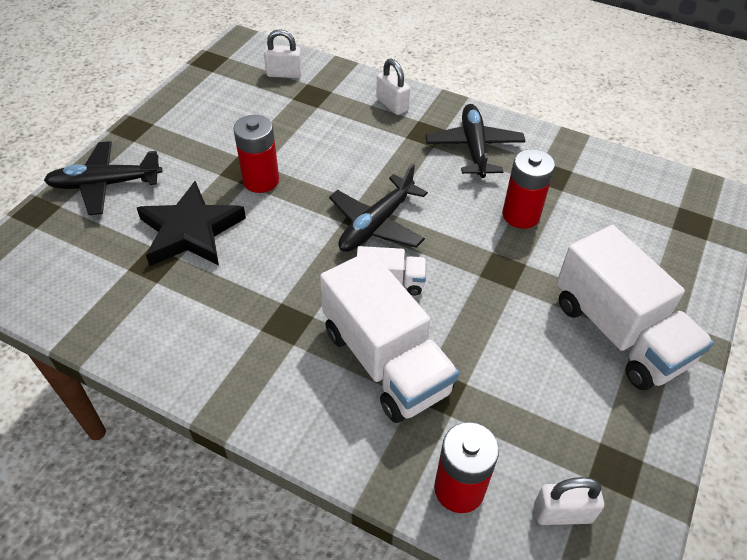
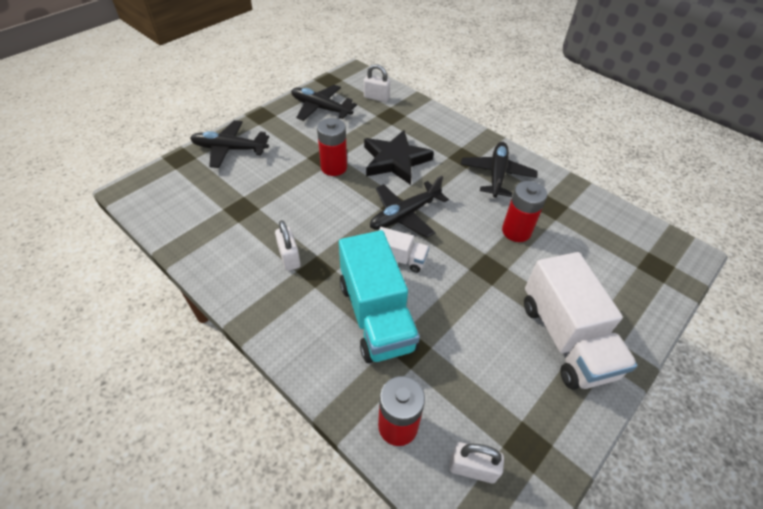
camera: 15 degrees right, 0 degrees up
black star [137,181,246,266] -> black star moved to [364,130,434,185]
white truck [320,250,459,423] -> turquoise truck [339,230,420,363]
white padlock [376,58,410,115] -> white padlock moved to [275,220,301,271]
none -> black plane [291,85,357,121]

